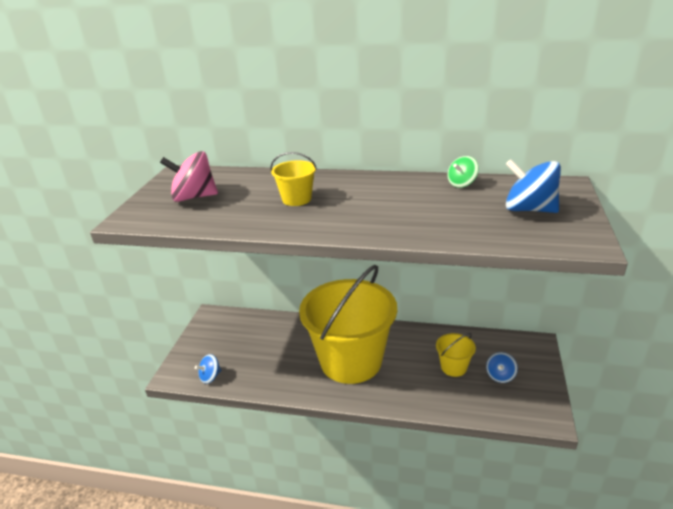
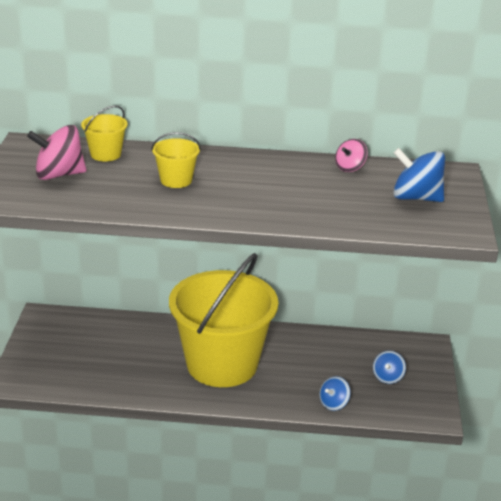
camera: 10 degrees left, 0 degrees up
blue spinning top [195,354,221,384] -> blue spinning top moved to [320,376,351,411]
yellow bucket [436,333,476,377] -> yellow bucket moved to [81,105,128,161]
green spinning top [448,156,479,188] -> pink spinning top [335,139,368,172]

